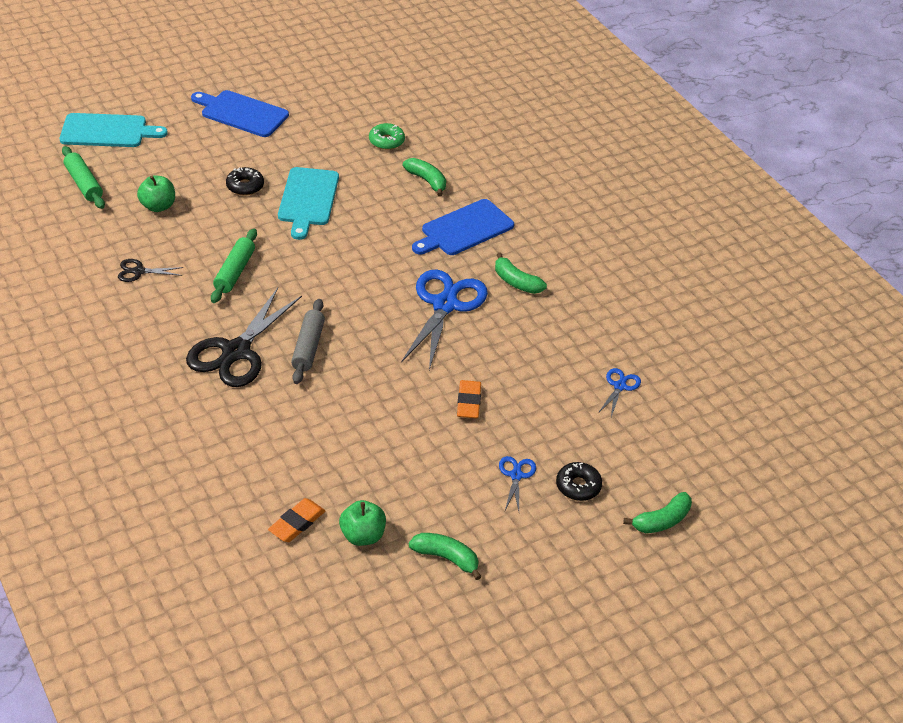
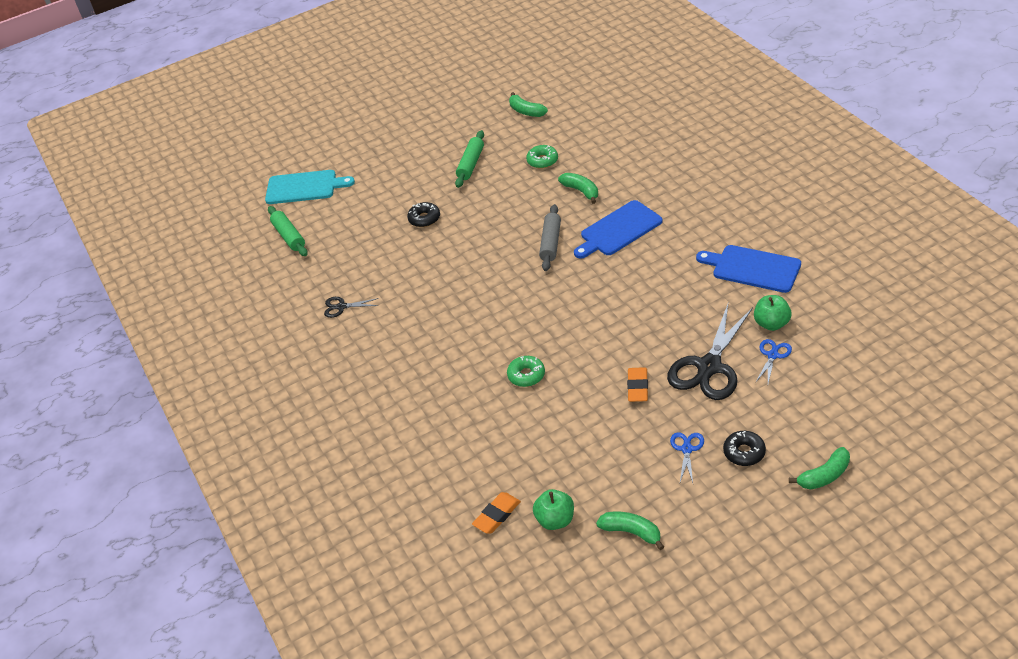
camera: 10 degrees right, 0 degrees up
green apple [137,175,175,212] -> green apple moved to [754,295,792,331]
black scissors [186,288,302,387] -> black scissors moved to [667,304,753,400]
blue cutting board [191,90,289,137] -> blue cutting board moved to [696,245,801,293]
green rolling pin [211,229,257,303] -> green rolling pin moved to [455,130,484,188]
turquoise cutting board [278,167,339,240] -> none
grey rolling pin [291,299,325,384] -> grey rolling pin moved to [539,204,561,271]
blue scissors [401,270,488,370] -> none
green banana [495,252,547,294] -> green banana moved to [509,92,548,117]
none -> green donut [507,356,545,387]

